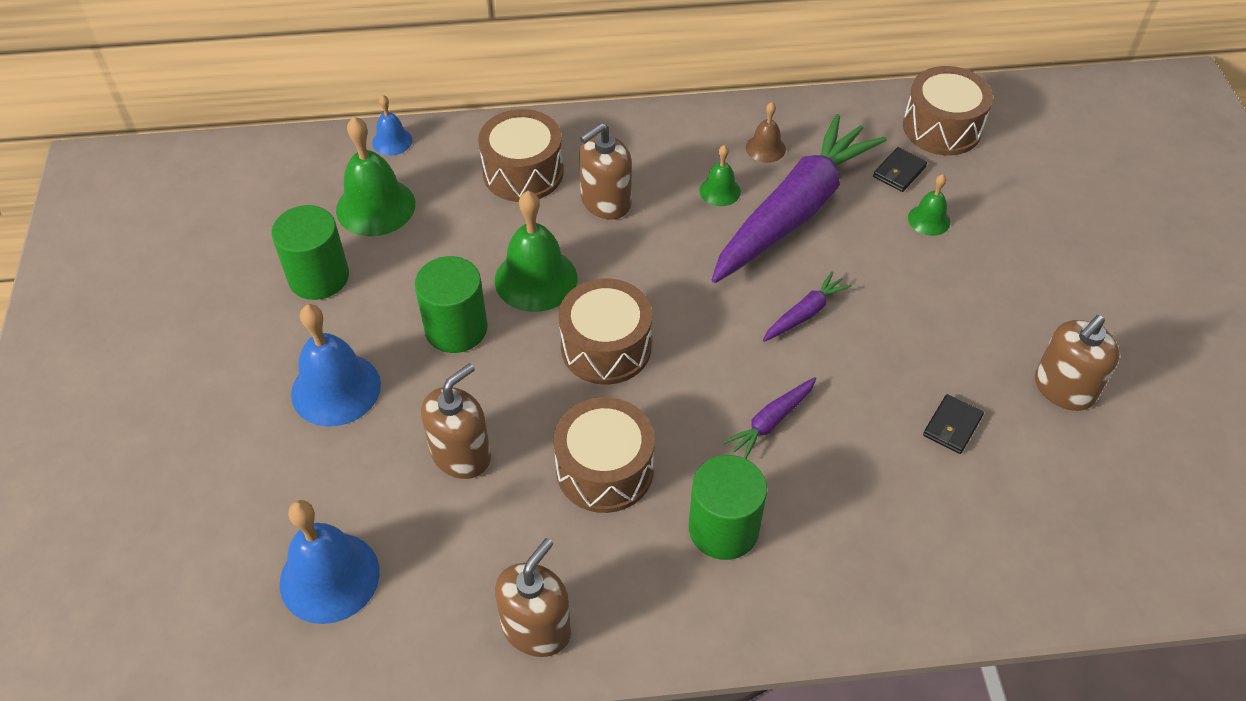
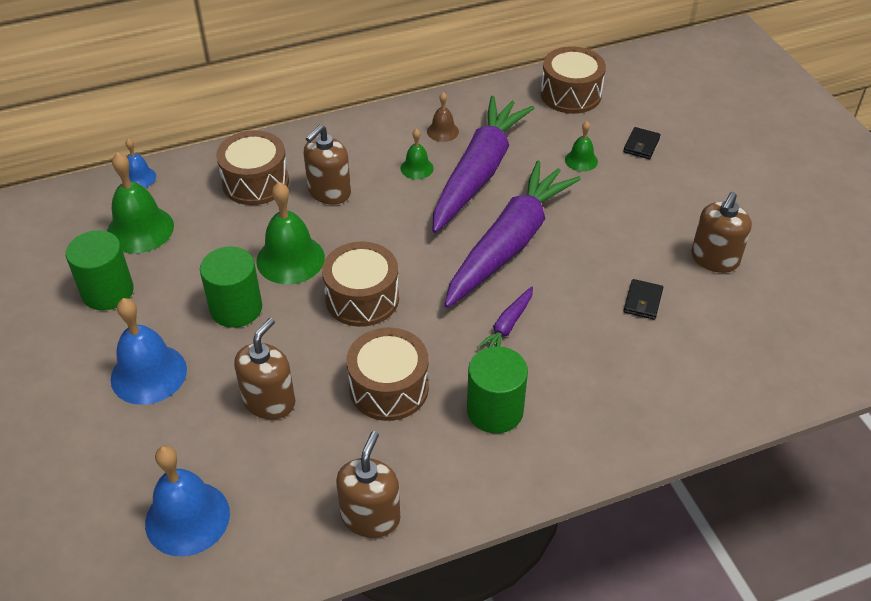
camera: 15 degrees left, 5 degrees down
purple carrot [763,271,852,342] -> purple carrot [444,161,581,308], size x2.44
black wallet [873,147,927,192] -> black wallet moved to [623,127,661,159]

